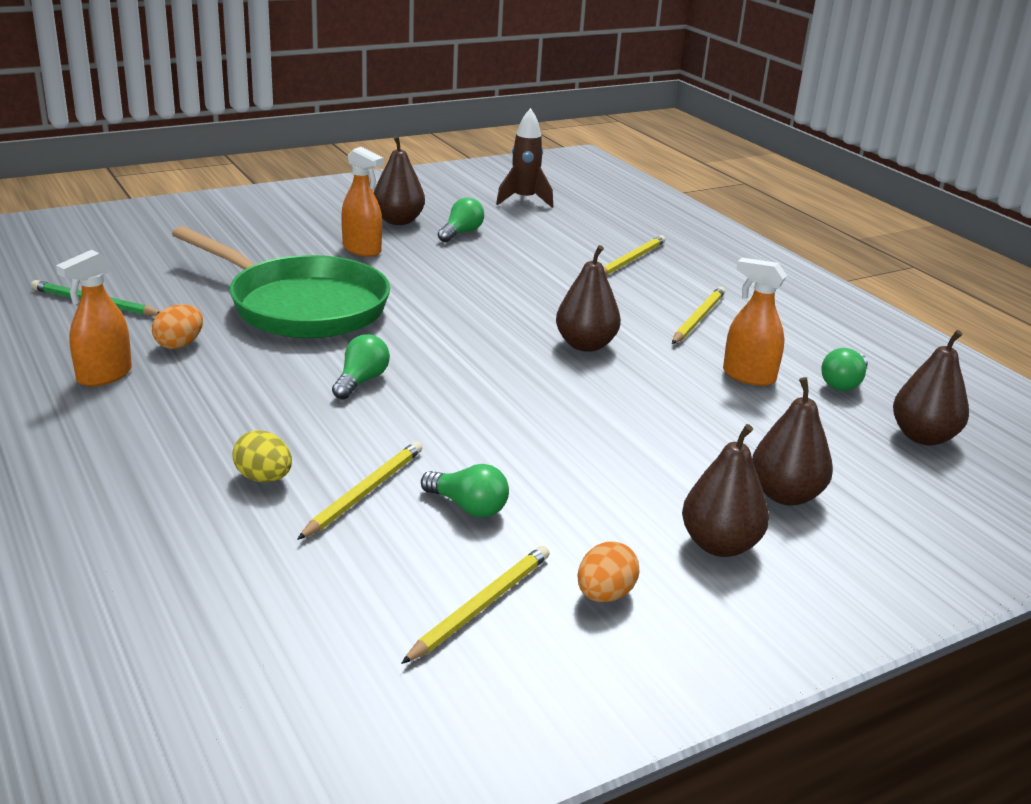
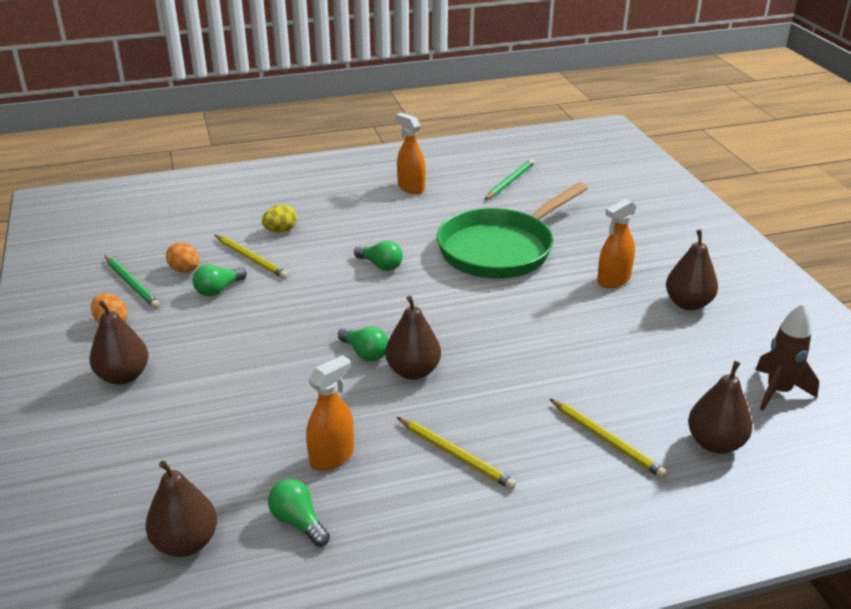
camera: 105 degrees right, 5 degrees up
orange egg [152,304,203,349] -> orange egg moved to [166,242,200,272]
yellow pencil [401,546,550,664] -> green pencil [105,256,160,309]
green light bulb [438,197,484,242] -> green light bulb moved to [338,327,388,362]
brown pear [752,377,833,506] -> brown pear moved to [688,361,753,454]

